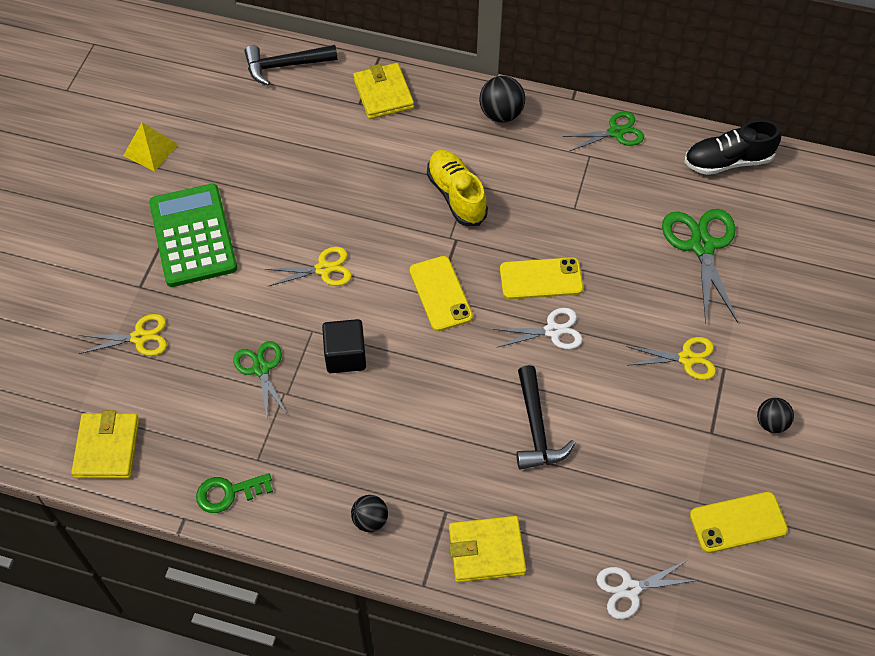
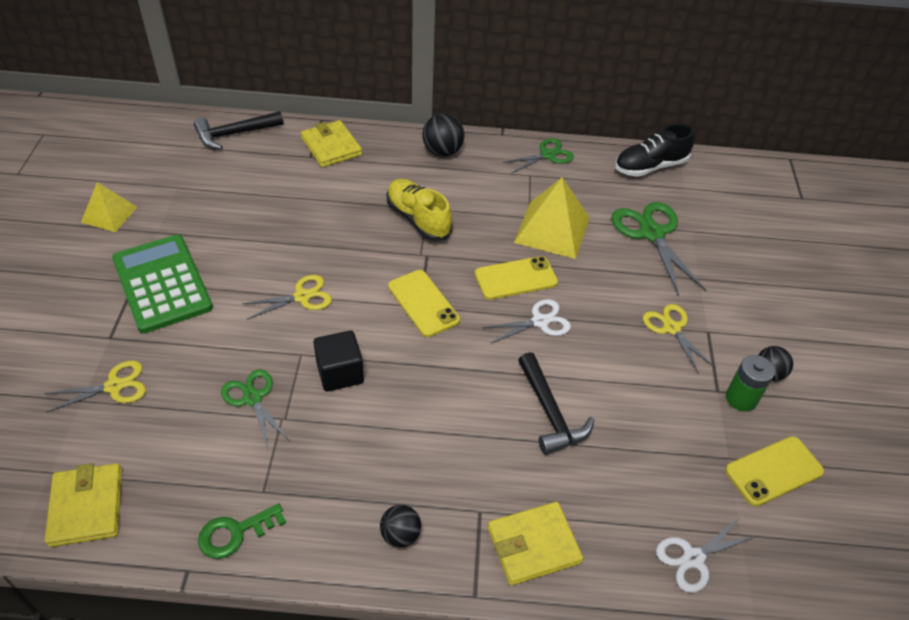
camera: 15 degrees left, 10 degrees down
yellow scissors [626,337,716,380] -> yellow scissors turned 105 degrees counterclockwise [643,304,716,374]
none -> yellow pyramid [514,177,589,259]
none -> green battery [726,355,775,412]

